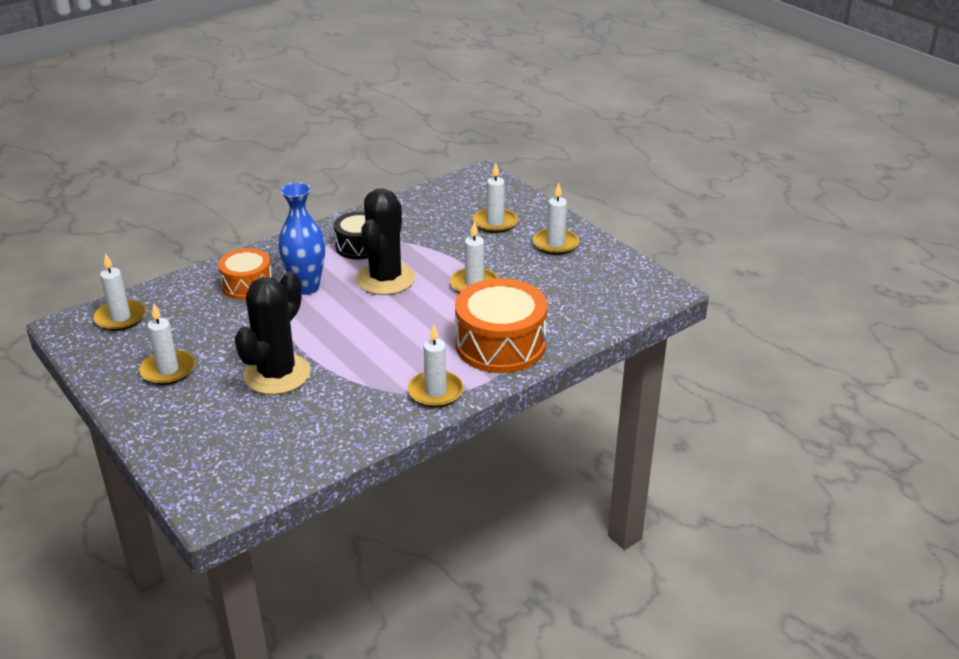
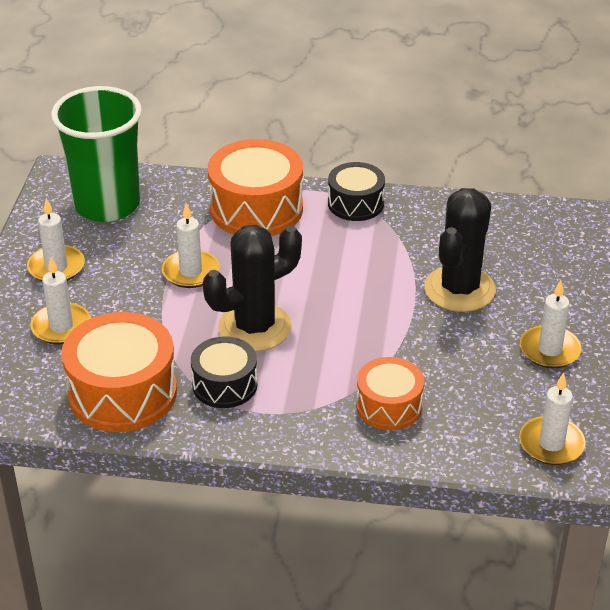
camera: 135 degrees left, 5 degrees up
black cactus [235,271,311,395] -> black cactus turned 45 degrees counterclockwise [424,188,496,312]
blue vase [278,182,325,295] -> none
white candle [408,325,464,408] -> black drum [328,162,385,221]
none -> green cup [51,86,142,222]
none -> orange drum [61,312,177,432]

